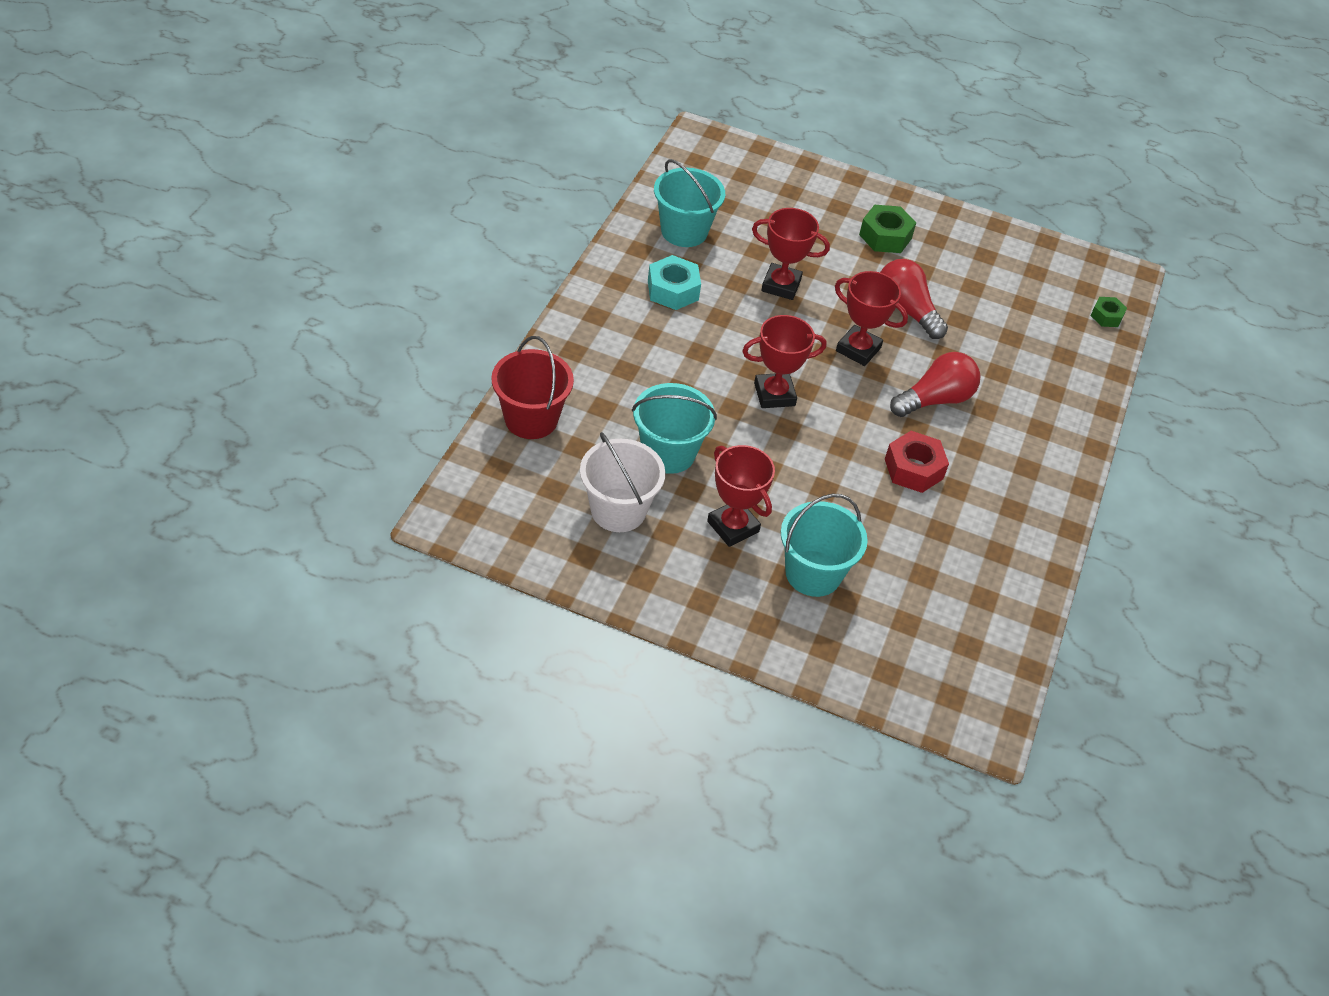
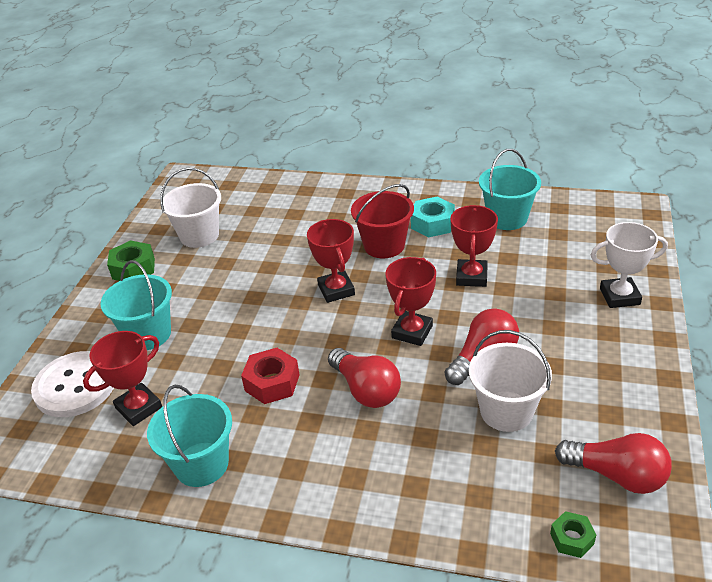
camera: 90 degrees right, 10 degrees down
red bucket [491,336,574,439] -> red bucket moved to [351,184,414,258]
turquoise bucket [632,383,717,474] -> turquoise bucket moved to [147,385,232,487]
red trophy [707,445,775,547] -> red trophy moved to [83,331,162,426]
green nut [859,205,916,253] -> green nut moved to [107,240,155,281]
none -> white button [31,351,114,417]
none -> white bucket [469,330,552,432]
none -> red light bulb [555,433,672,494]
none -> white trophy [591,222,668,308]

